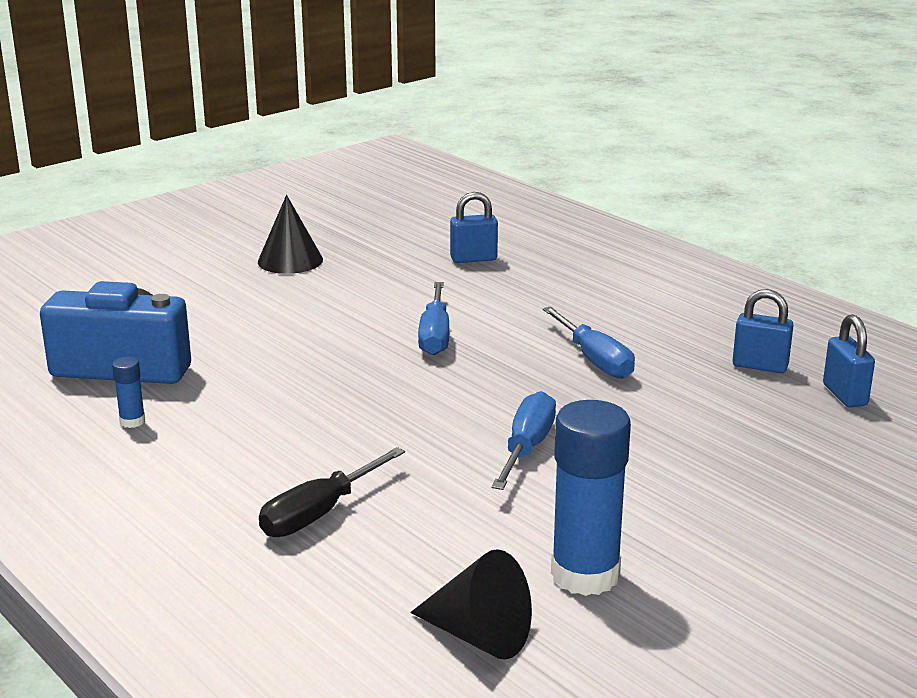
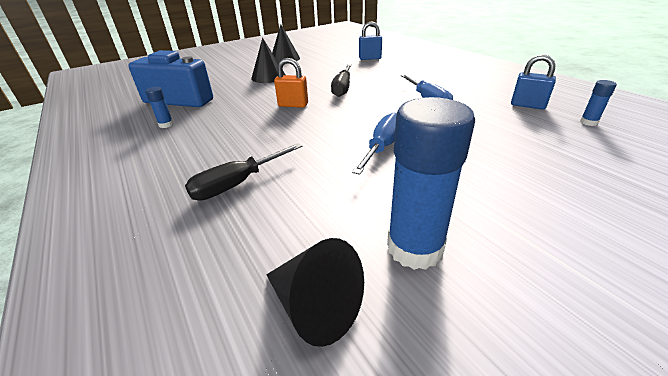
camera: 10 degrees right, 10 degrees up
blue screwdriver [418,282,449,355] -> black screwdriver [331,64,352,97]
blue padlock [823,314,875,407] -> blue glue stick [580,80,617,126]
none -> black cone [251,38,285,83]
none -> orange padlock [274,58,308,108]

